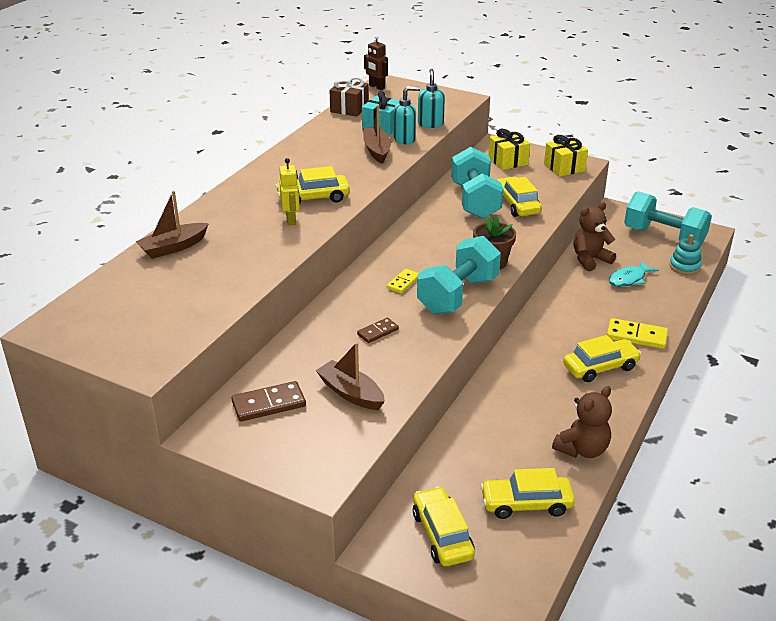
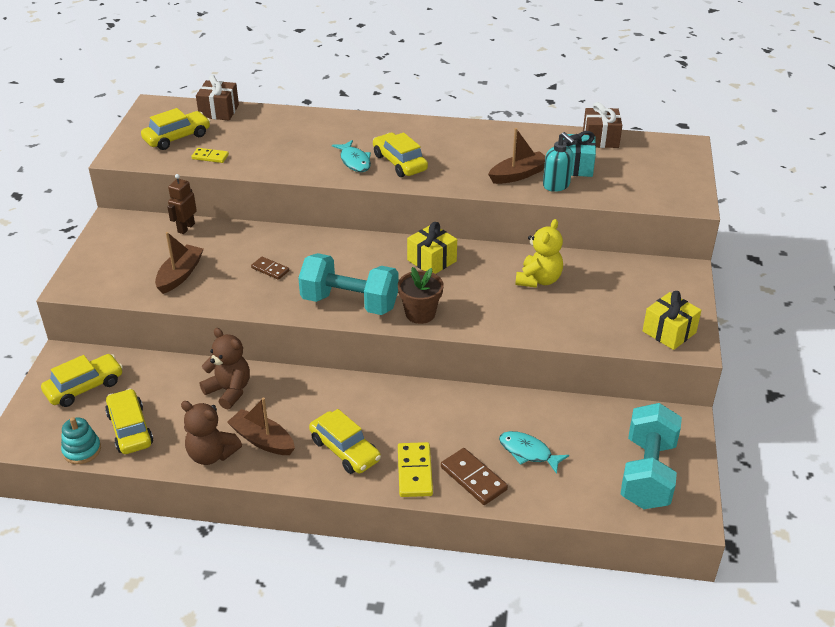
camera: 70 degrees right, 5 degrees up
brown boat [135,191,209,259] -> brown boat moved to [227,397,295,455]
brown domino [232,381,306,422] -> brown domino moved to [441,448,508,505]
yellow robot [279,158,300,225] -> turquoise fish [332,140,371,172]
brown robot [364,35,388,90] -> brown robot moved to [168,174,197,234]
yellow domino [387,269,419,293] -> yellow domino moved to [191,148,229,163]
turquoise soap dispenser [418,69,445,128] -> none
turquoise dumbbell [451,147,504,219] -> yellow teddy bear [515,219,563,288]
yellow gift [488,129,530,170] -> yellow gift moved to [407,222,457,274]
yellow car [497,177,542,217] -> yellow car moved to [141,108,210,150]
brown teddy bear [573,202,616,271] -> brown teddy bear moved to [200,328,250,410]
turquoise stacking toy [669,234,702,275] -> turquoise stacking toy moved to [61,417,101,464]
none -> brown gift [196,75,239,120]

